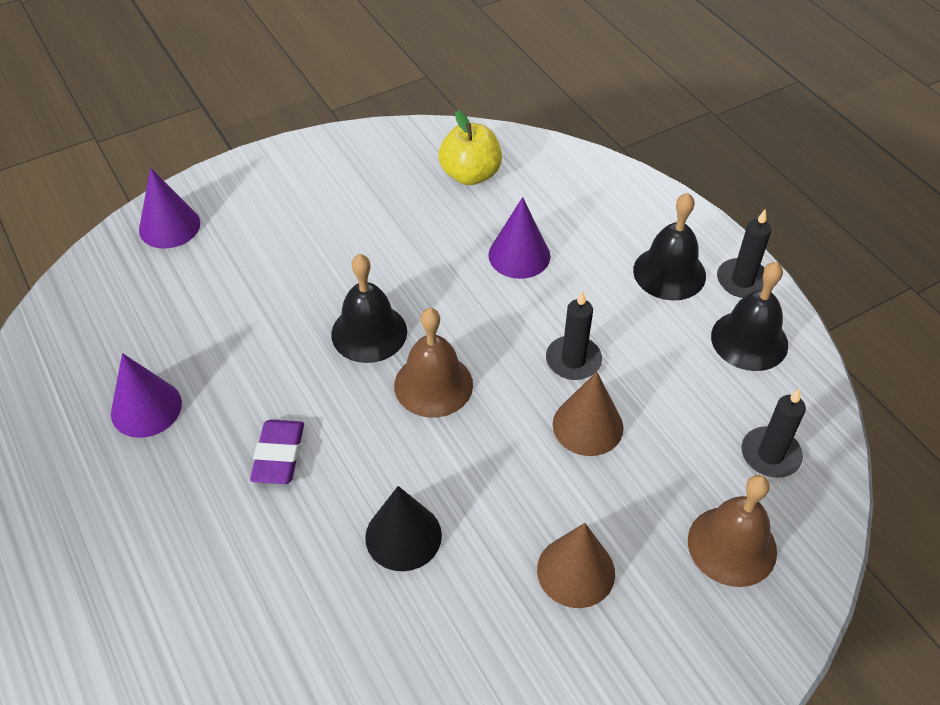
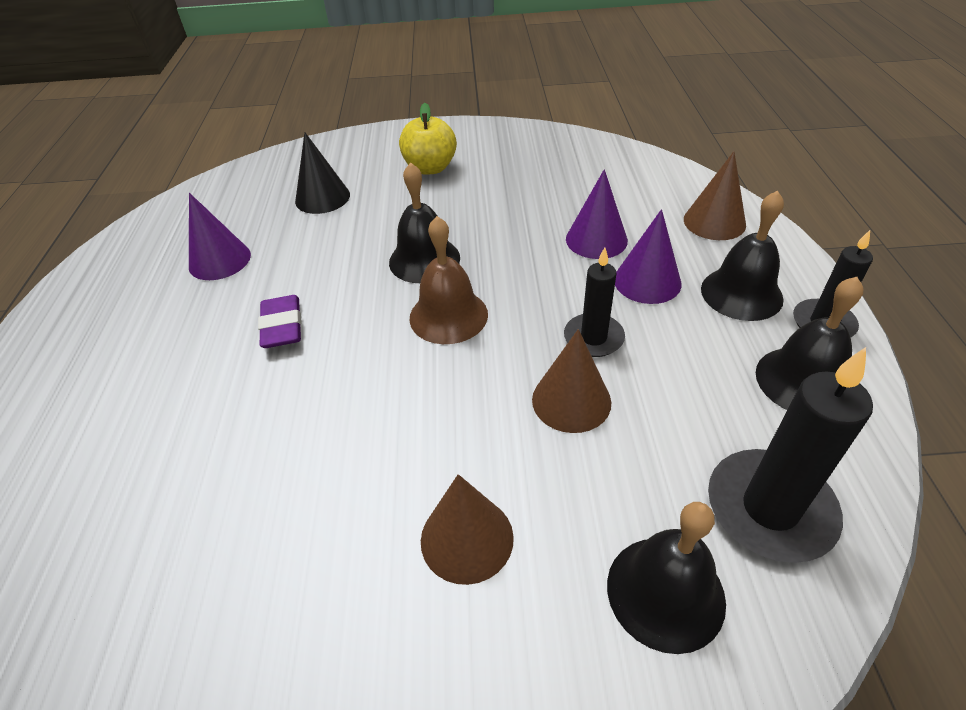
camera: 30 degrees right, 5 degrees down
purple cone [139,168,200,248] -> purple cone moved to [615,209,681,304]
purple eraser [250,420,304,484] -> purple eraser turned 45 degrees counterclockwise [258,295,302,348]
black cone [365,486,442,571] -> black cone moved to [295,132,350,214]
yellow apple [439,110,502,185] -> yellow apple moved to [399,103,457,175]
brown bell [688,475,777,587] -> black bell [607,502,726,654]
black candle [741,388,806,478] -> black candle [708,347,873,563], size x1.62
none -> brown cone [684,151,746,240]

